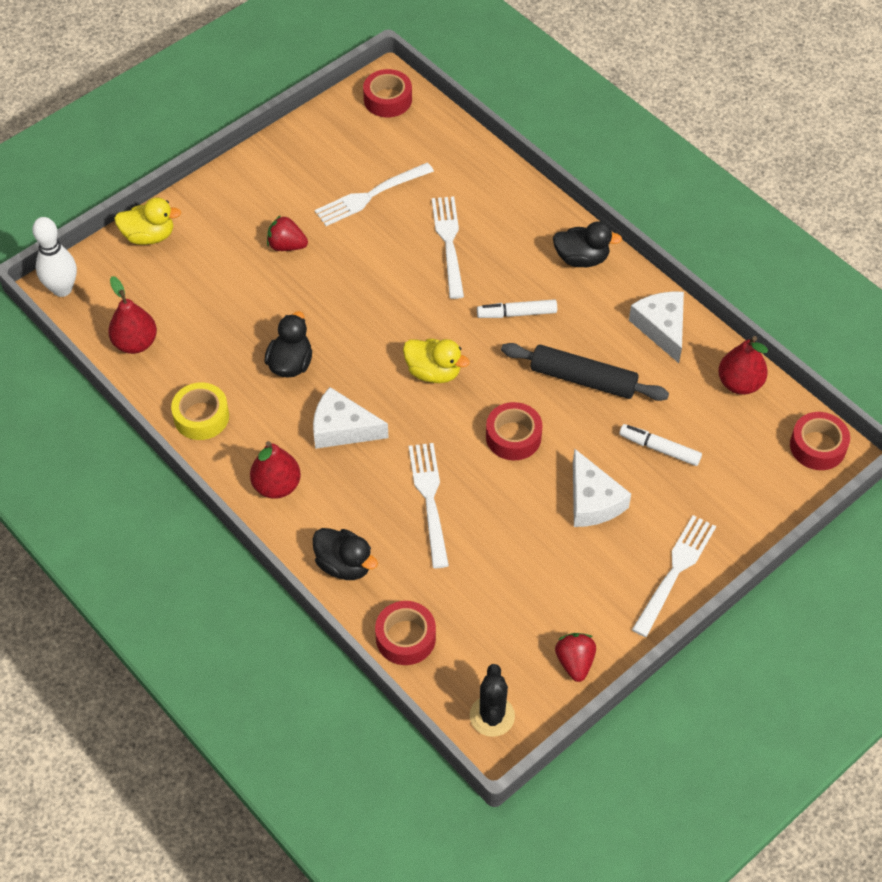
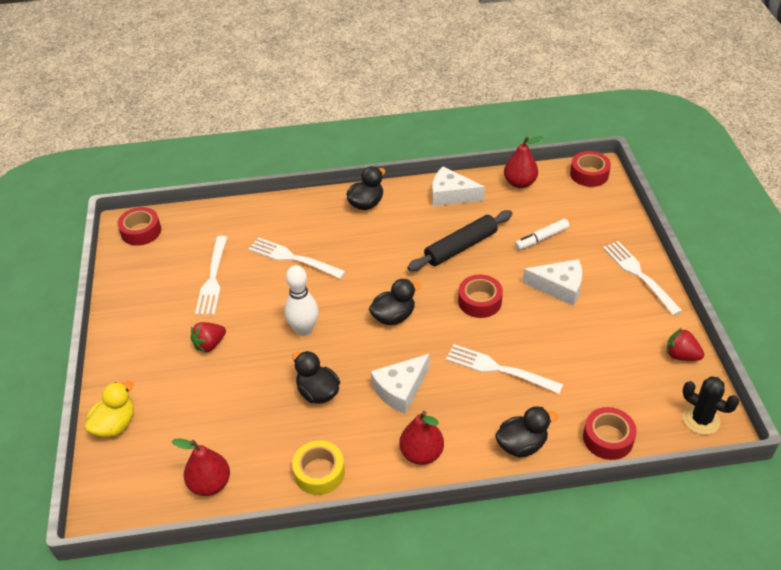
camera: 55 degrees left, 10 degrees down
white bowling pin [32,217,77,297] -> white bowling pin moved to [284,265,319,336]
yellow duck [403,339,470,383] -> black duck [369,279,421,325]
white marker [477,299,557,318] -> none

